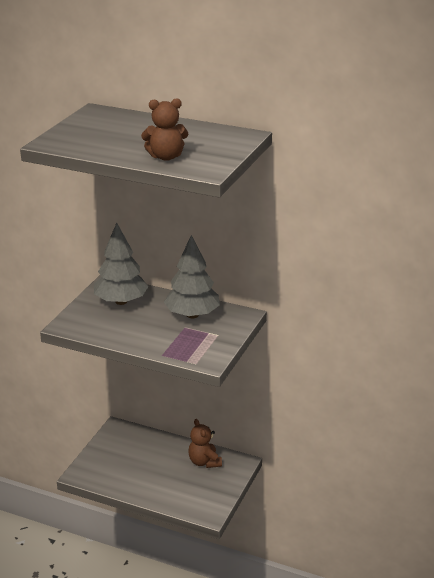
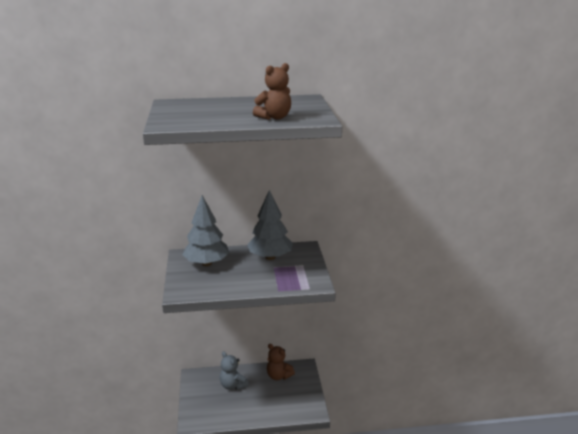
camera: 30 degrees left, 5 degrees down
none -> grey teddy bear [220,351,249,390]

